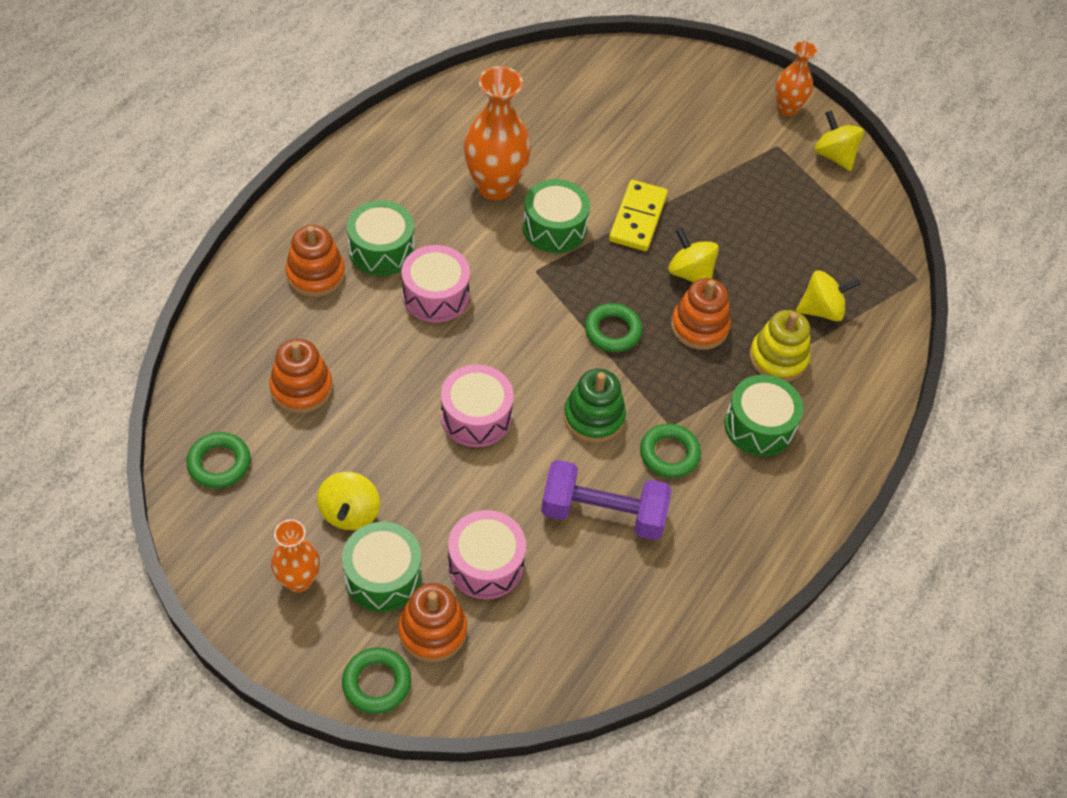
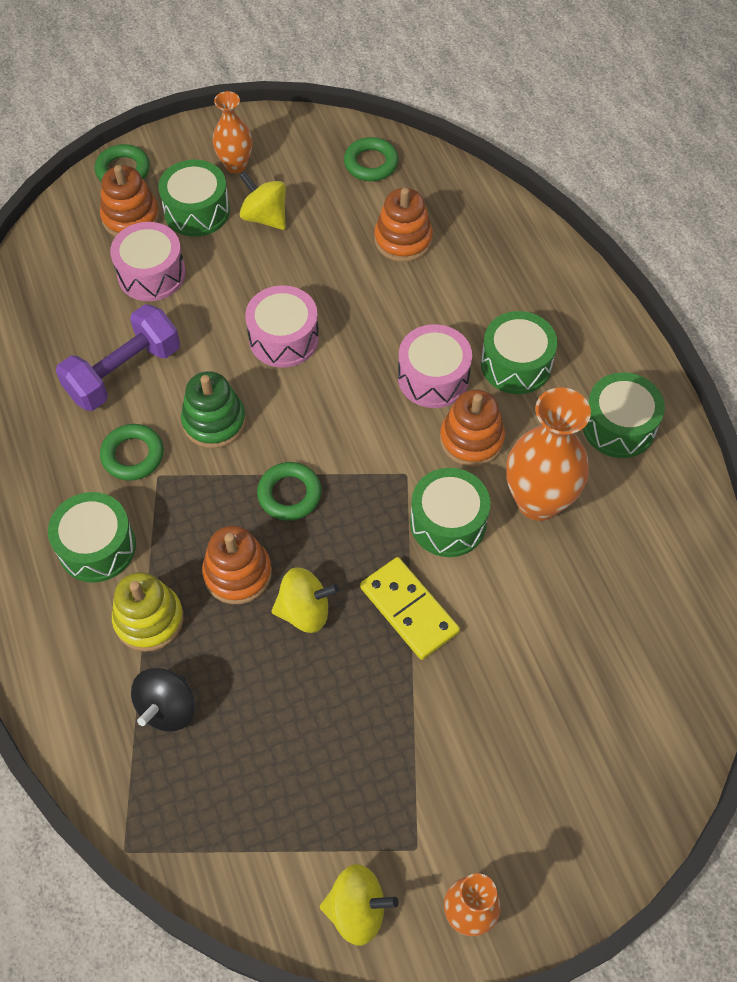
camera: 130 degrees right, 5 degrees up
orange stacking toy [286,225,345,297] -> orange stacking toy moved to [440,389,505,467]
yellow spinning top [796,270,860,321] -> black spinning top [131,668,195,732]
none -> green drum [583,372,665,458]

